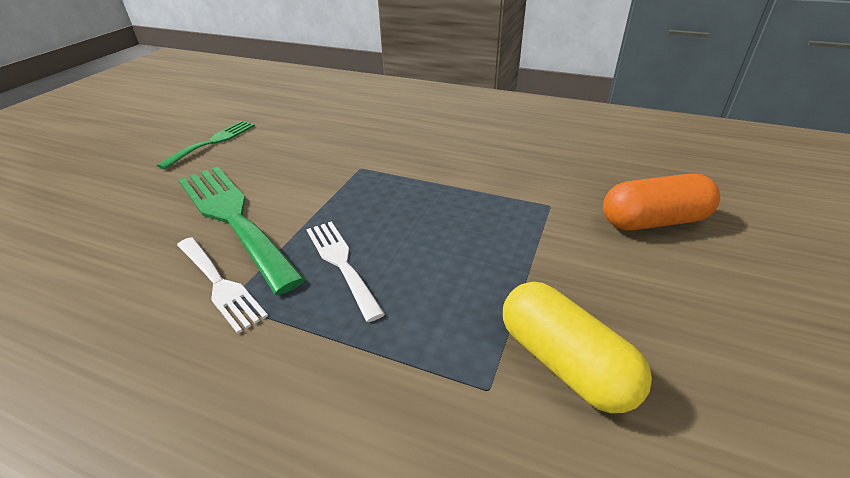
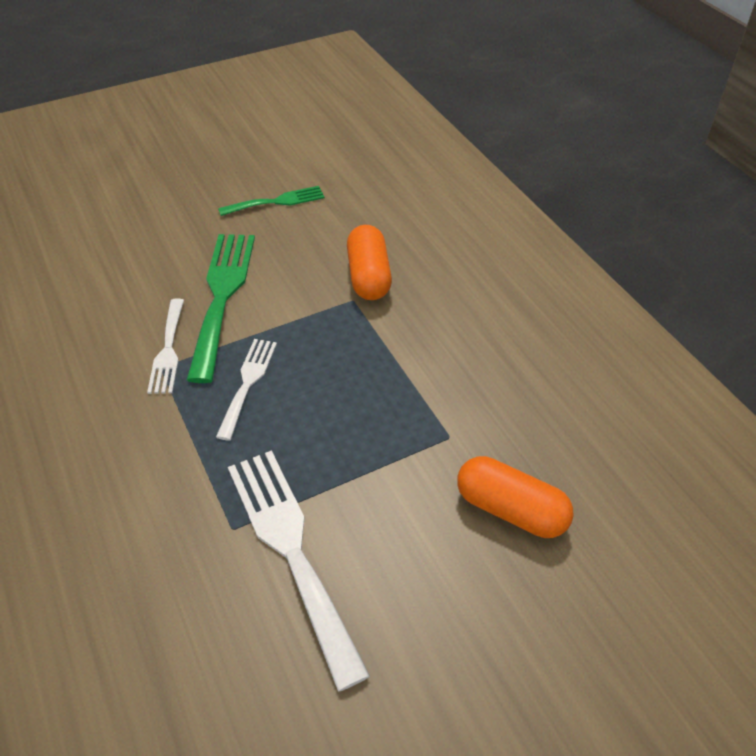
camera: 40 degrees right, 10 degrees up
yellow capsule [503,282,652,413] -> white fork [228,450,370,692]
none -> orange capsule [347,225,392,300]

